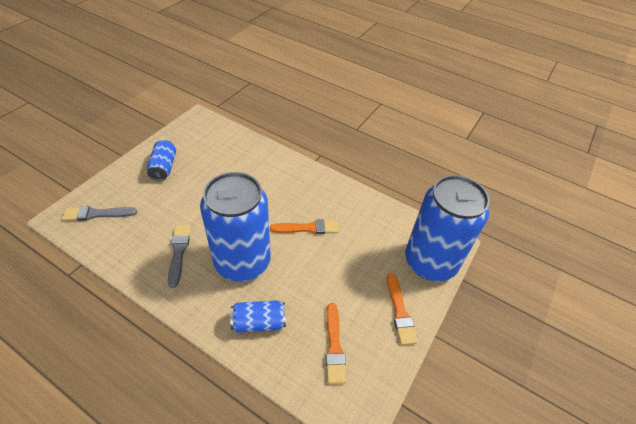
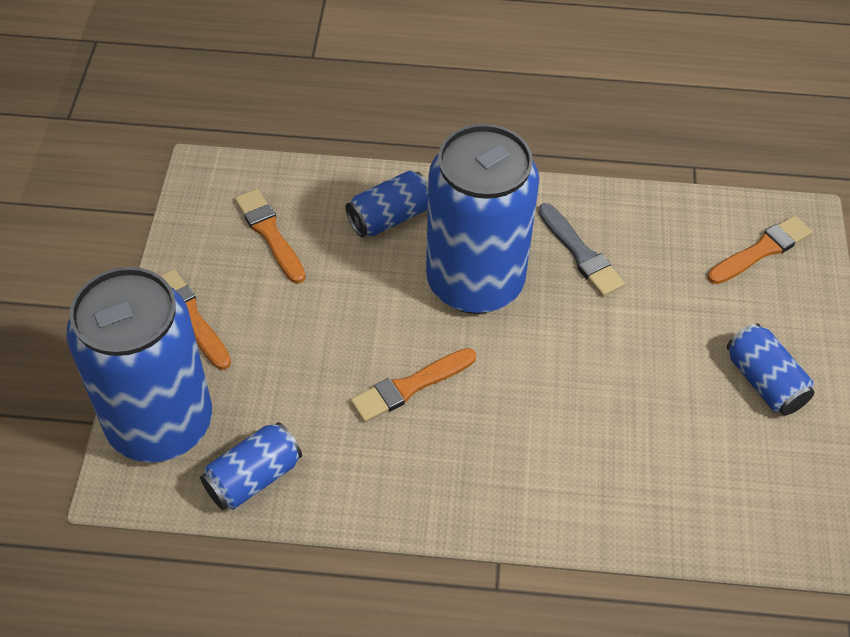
camera: 155 degrees right, 5 degrees up
grey brush [62,206,137,221] -> orange brush [708,215,813,284]
none -> blue can [200,422,302,510]

